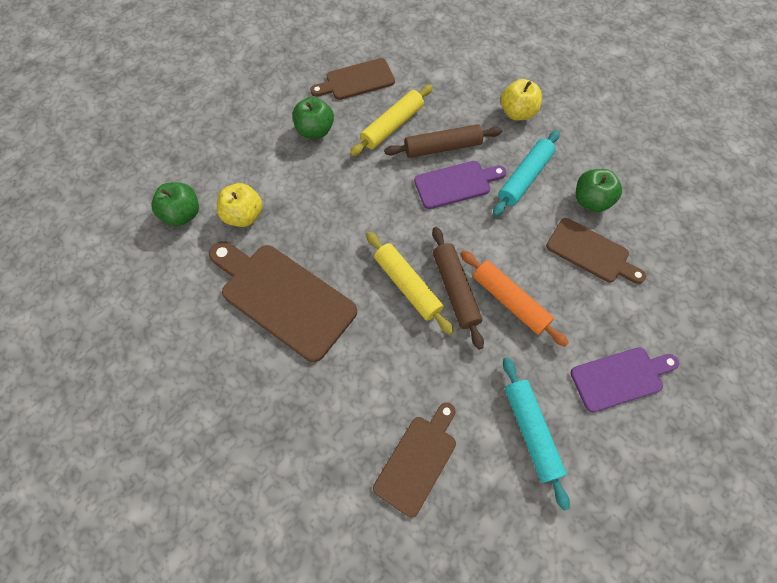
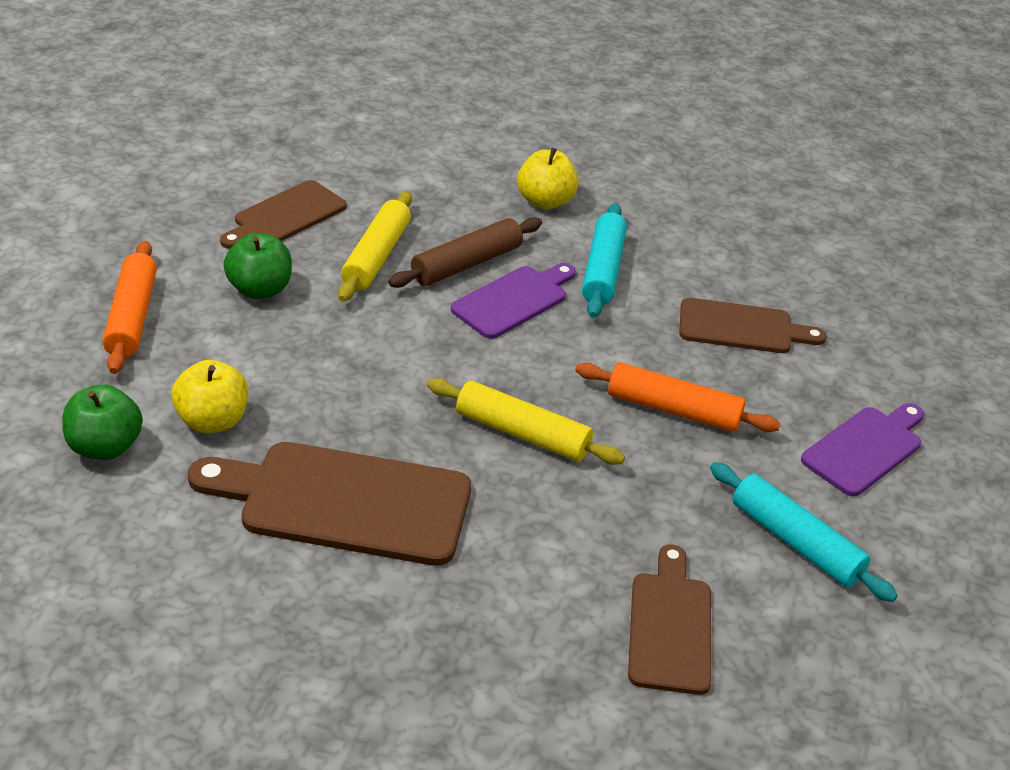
camera: 30 degrees left, 25 degrees down
brown rolling pin [432,227,484,350] -> none
green apple [576,169,622,212] -> none
none -> orange rolling pin [103,241,157,374]

